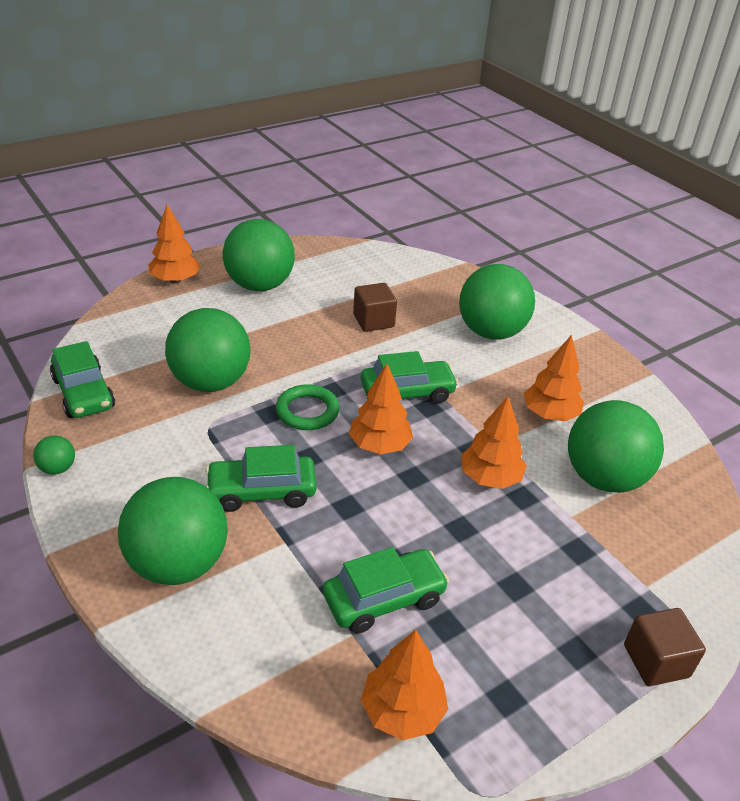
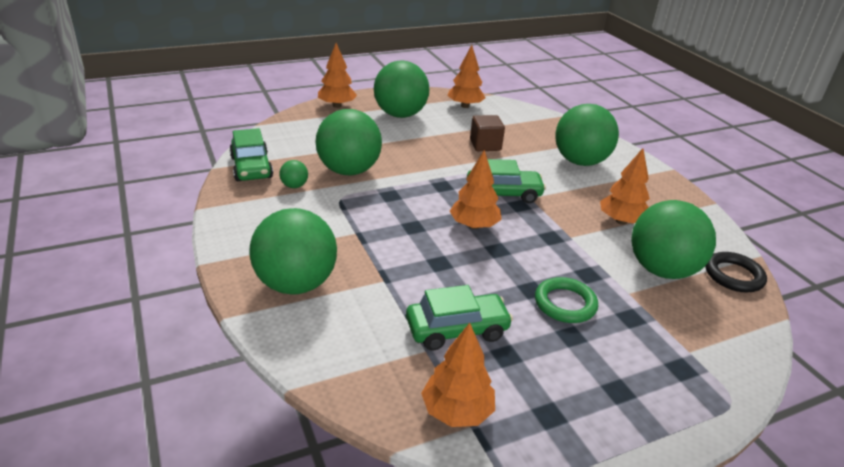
camera: 10 degrees right, 5 degrees down
green ball [33,435,75,475] -> green ball moved to [279,160,308,188]
green car [205,445,317,512] -> none
green ring [276,384,339,430] -> green ring moved to [535,277,598,323]
orange tree [461,396,527,489] -> orange tree moved to [447,45,485,108]
brown cube [624,608,706,686] -> none
none -> black ring [705,252,767,293]

